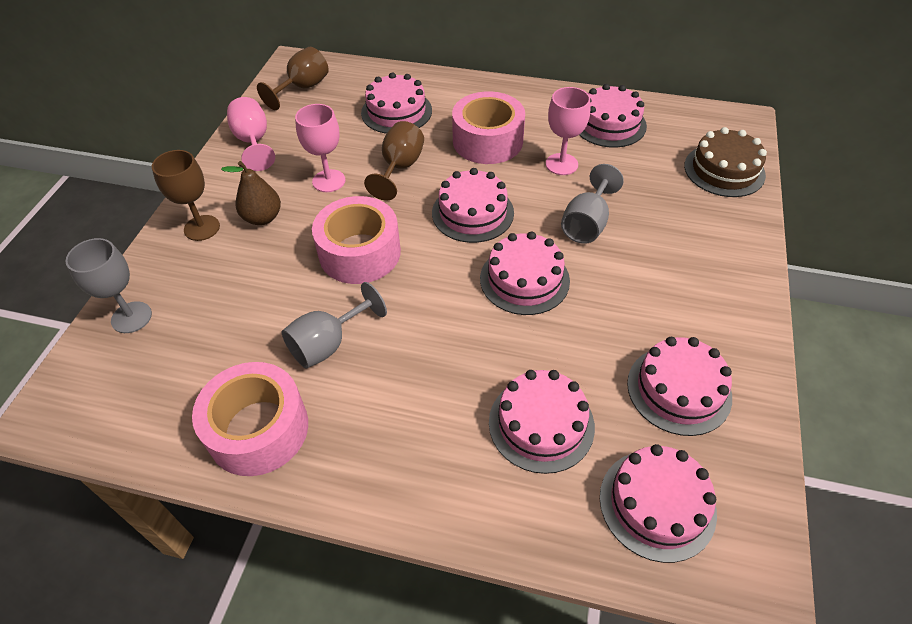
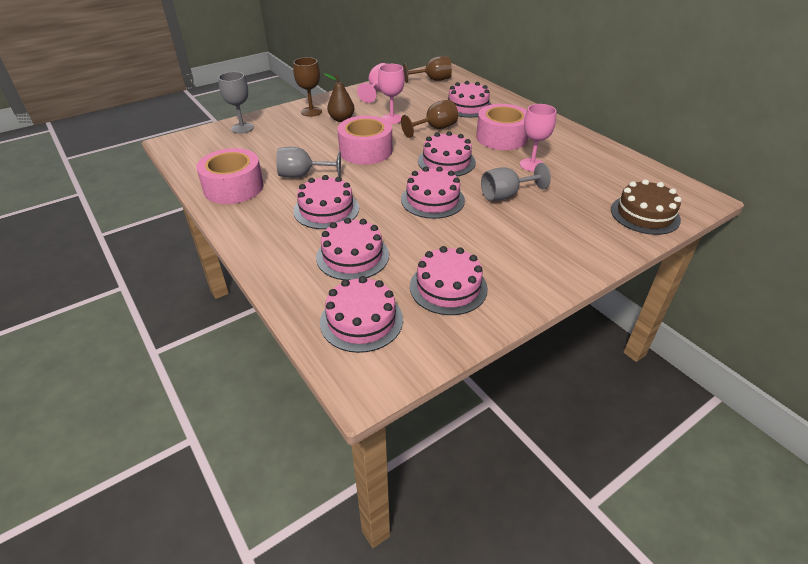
camera: 40 degrees right, 10 degrees down
pink cake [579,84,647,148] -> pink cake moved to [293,175,359,229]

